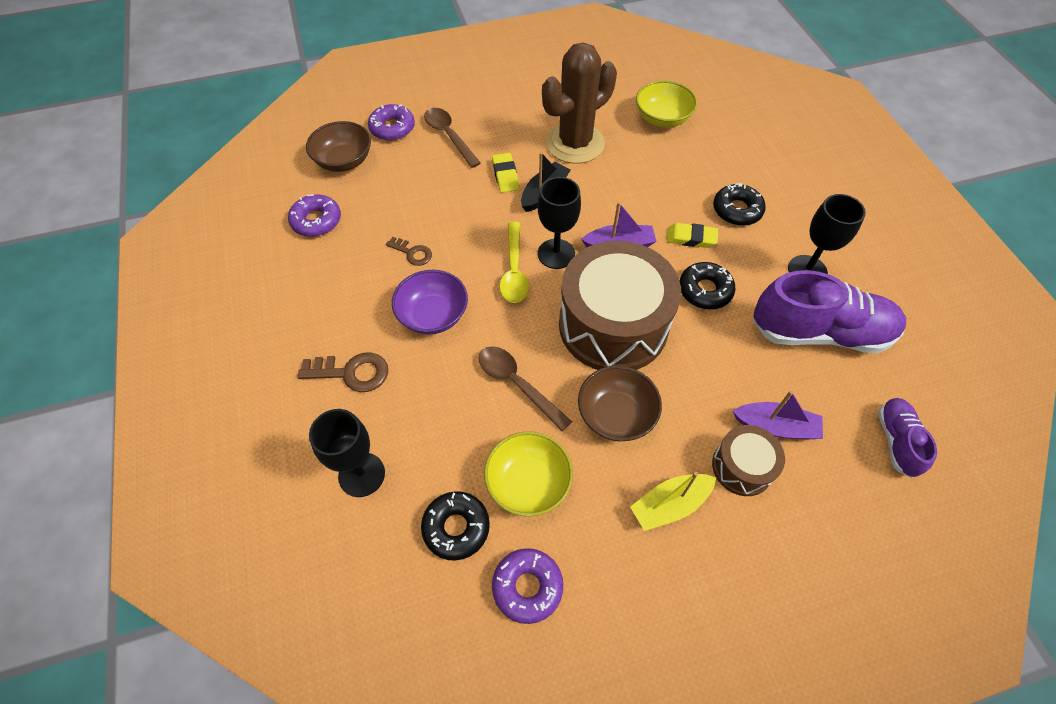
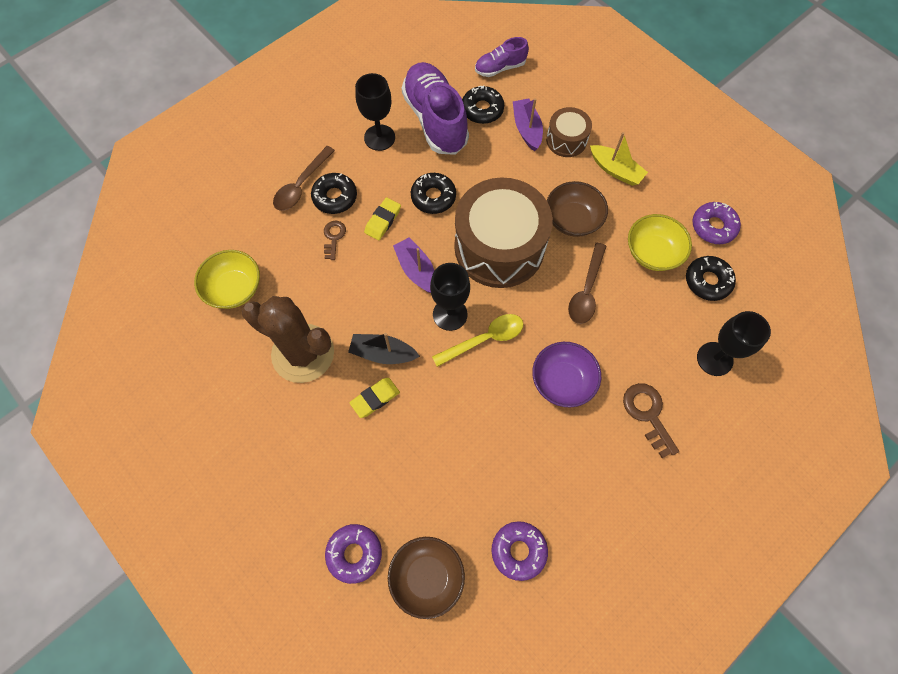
camera: 115 degrees left, 10 degrees up
brown key [386,237,432,266] -> brown key moved to [324,221,346,260]
brown spoon [424,108,481,168] -> brown spoon moved to [273,146,335,211]
yellow eraser [667,223,718,248] -> yellow eraser turned 45 degrees clockwise [364,197,401,240]
none -> black donut [462,85,504,124]

